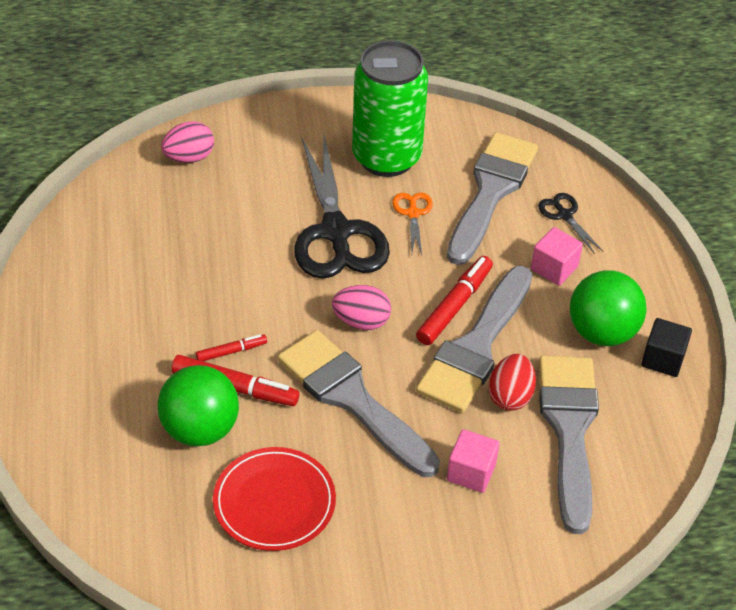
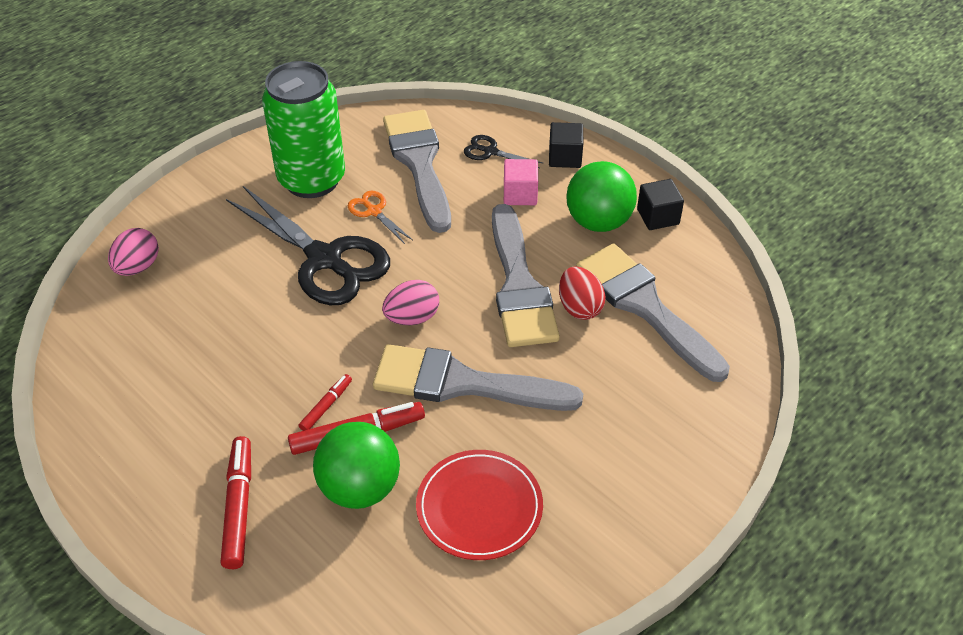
camera: 35 degrees left, 0 degrees up
red marker [416,256,493,345] -> red marker moved to [221,436,251,569]
pink cube [447,429,499,493] -> none
none -> black cube [549,122,583,168]

